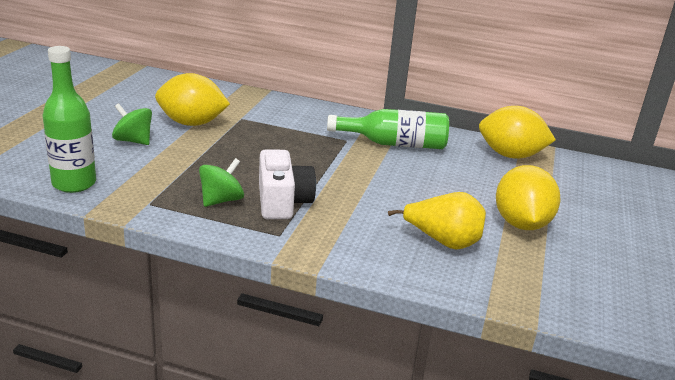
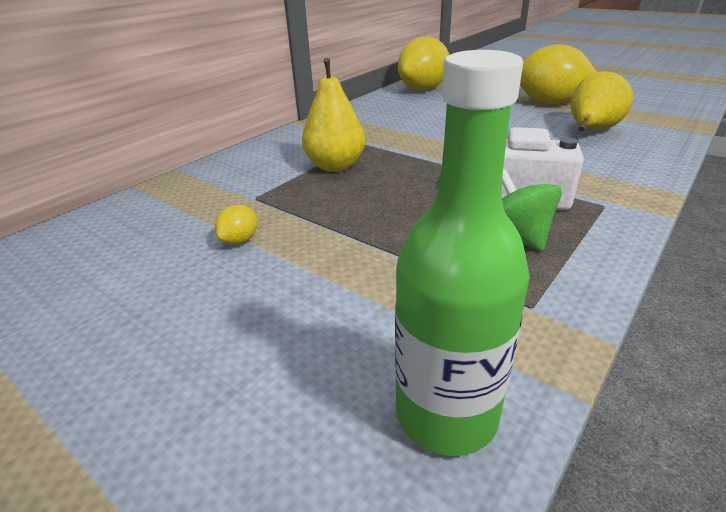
camera: 65 degrees left, 5 degrees up
green spinning top [112,103,152,145] -> none
yellow lemon [155,73,230,126] -> yellow lemon [215,205,257,245], size x0.41
green bottle [327,109,449,149] -> none
none -> yellow pear [302,58,365,172]

